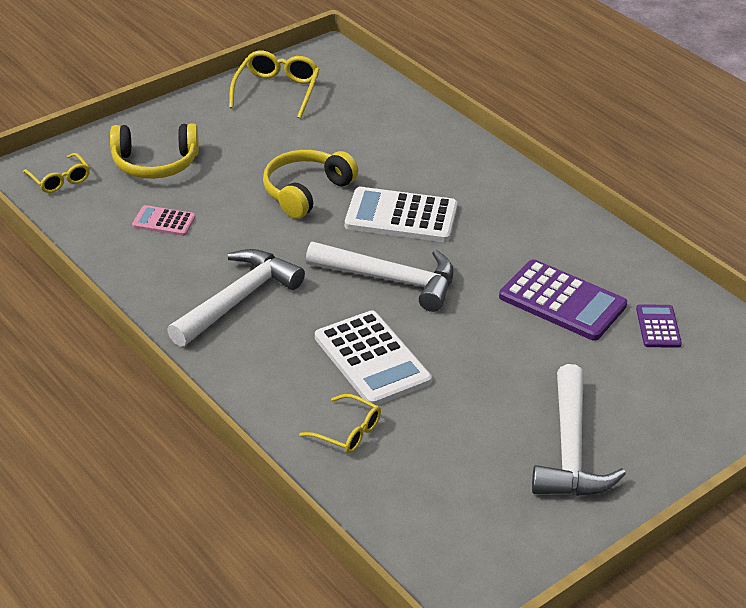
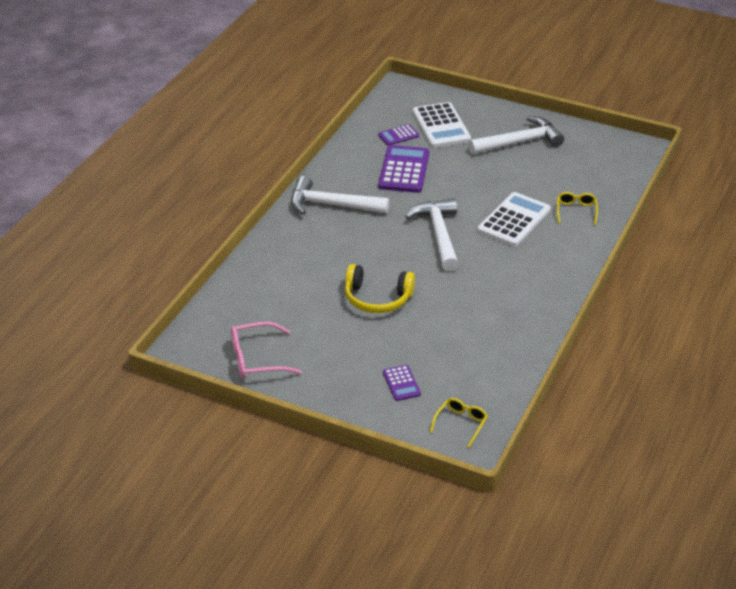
camera: 115 degrees left, 0 degrees up
yellow headphones [110,123,199,179] -> purple calculator [383,365,421,401]
pink calculator [132,205,195,236] -> none
white hammer [167,249,305,347] -> white hammer moved to [291,176,389,215]
yellow glasses [229,51,320,119] -> pink glasses [231,322,302,379]
white calculator [345,187,457,242] -> white calculator moved to [413,102,471,148]

